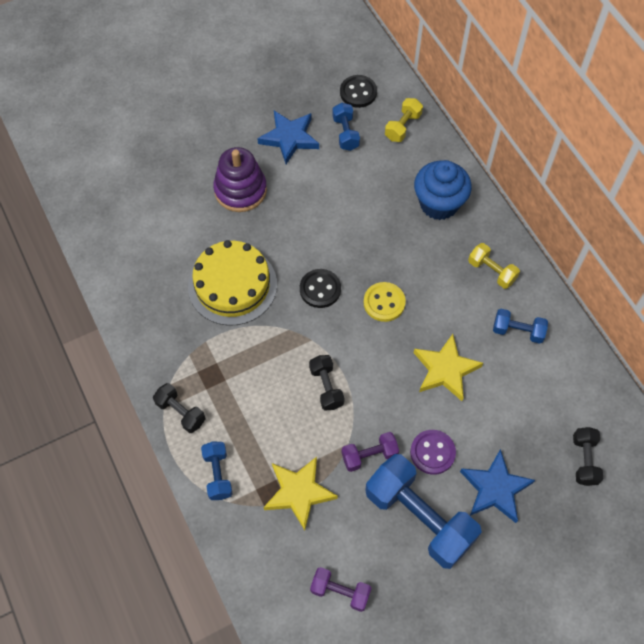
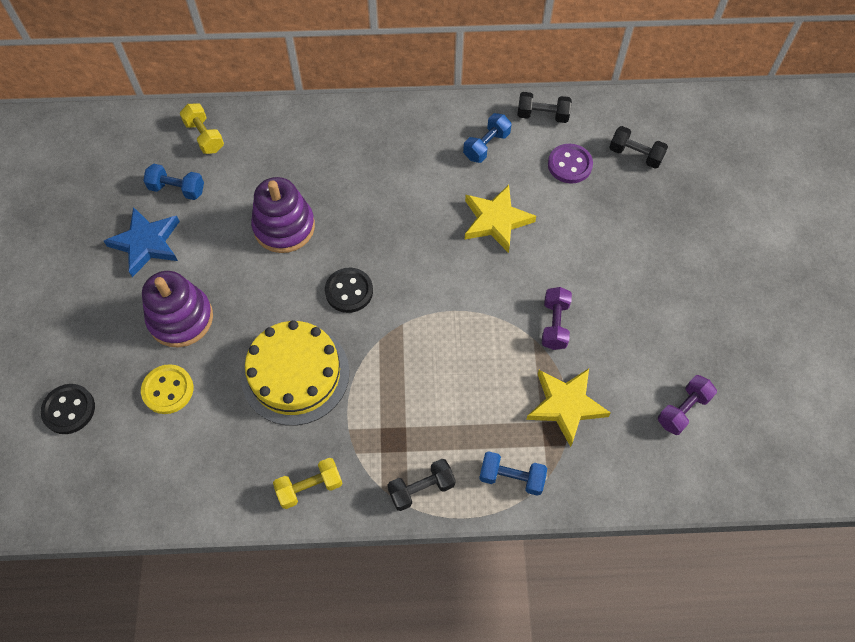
camera: 65 degrees left, 0 degrees up
black dumbbell [309,355,345,410] -> black dumbbell moved to [517,92,572,123]
black button [340,75,377,108] -> black button moved to [41,384,95,434]
yellow button [363,282,406,322] -> yellow button moved to [141,364,193,414]
blue dumbbell [365,454,482,569] -> none
purple button [410,430,456,475] -> purple button moved to [548,144,593,184]
blue cupcake [414,160,472,220] -> none
blue star [460,449,535,523] -> none
yellow dumbbell [468,243,520,289] -> yellow dumbbell moved to [273,458,343,509]
none -> purple stacking toy [251,177,315,253]

